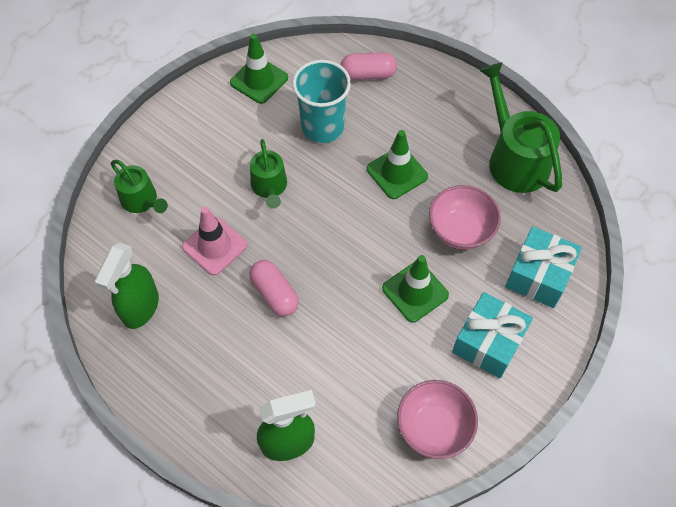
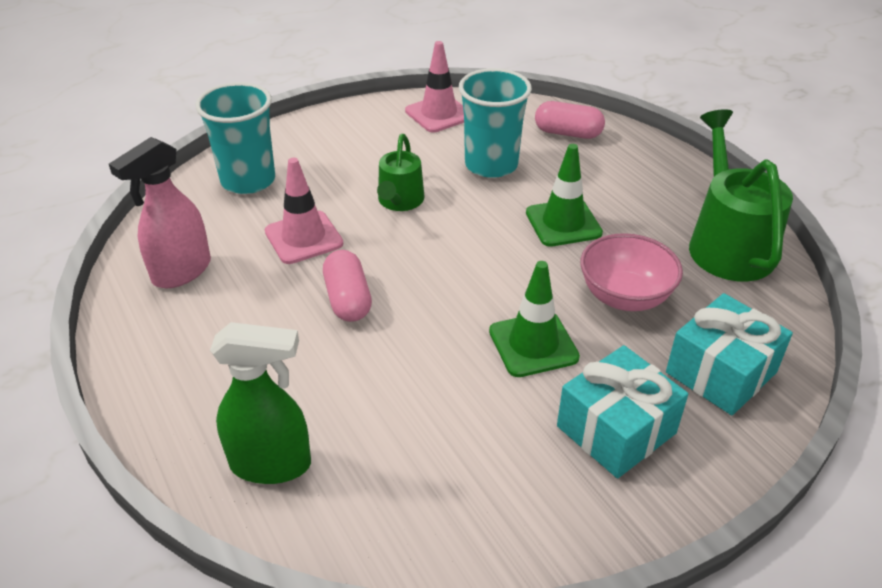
camera: 20 degrees right, 20 degrees down
green spray bottle [94,243,159,329] -> pink spray bottle [109,137,211,288]
green watering can [111,160,168,213] -> turquoise cup [196,82,275,194]
green traffic cone [230,34,288,104] -> pink traffic cone [405,41,464,133]
pink bowl [397,380,478,459] -> none

